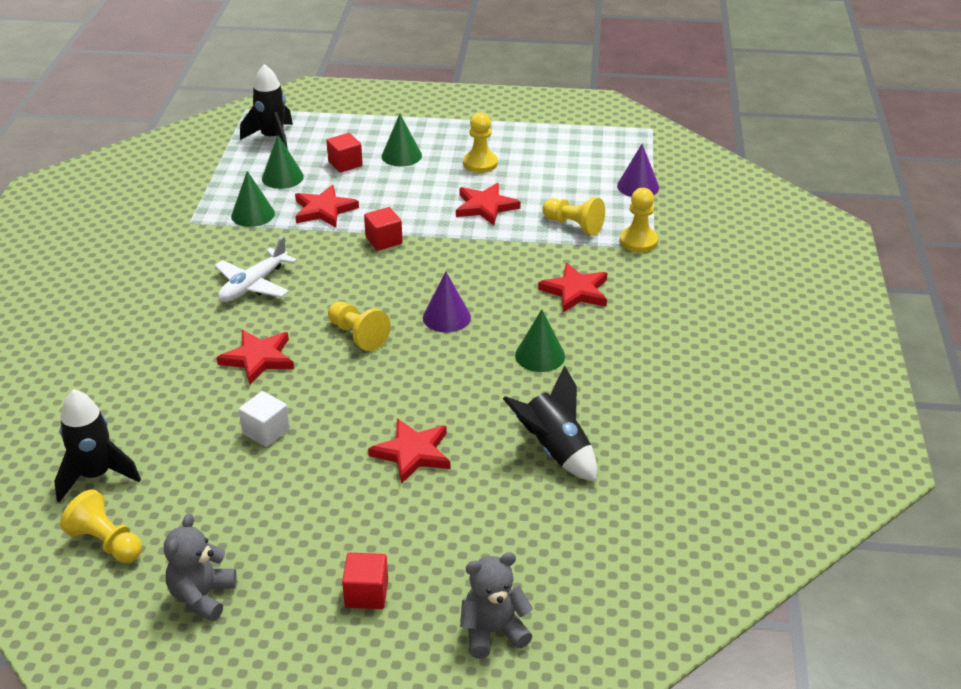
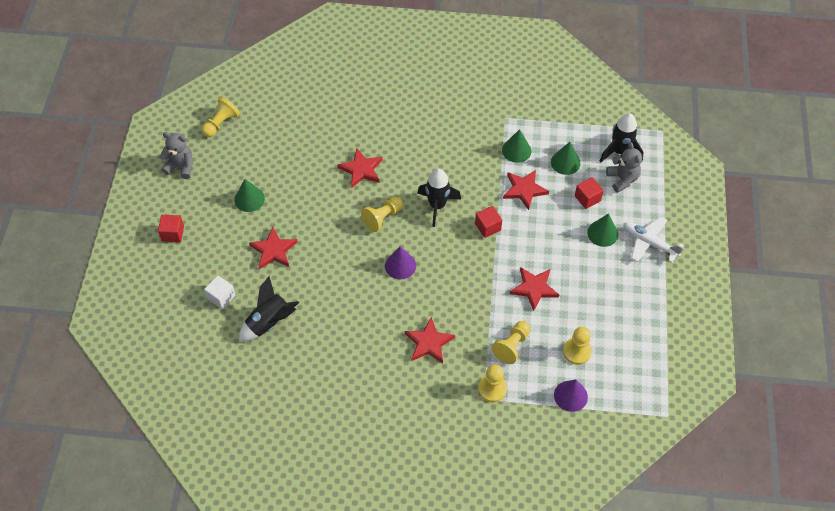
camera: 90 degrees right, 20 degrees up
black rocket [54,389,141,503] -> black rocket moved to [417,169,461,227]
white plane [215,236,297,302] -> white plane moved to [623,217,684,263]
white cube [239,391,290,447] -> white cube moved to [204,275,235,309]
grey teddy bear [460,552,533,659] -> grey teddy bear moved to [606,142,642,193]
yellow pawn [463,113,498,173] -> yellow pawn moved to [563,327,592,365]
green cone [515,309,565,372] -> green cone moved to [234,179,265,212]

